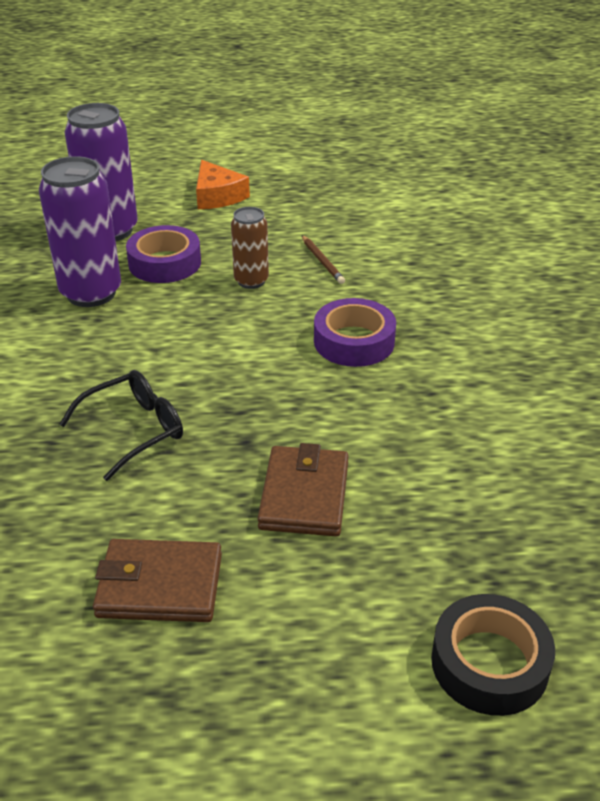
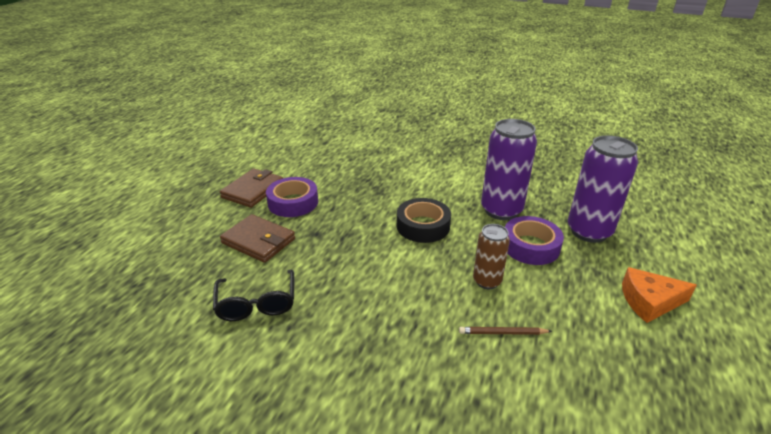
camera: 115 degrees right, 5 degrees down
black glasses [59,370,183,481] -> black glasses moved to [213,269,294,321]
purple tape [314,298,396,367] -> purple tape moved to [266,177,318,217]
black tape [431,594,555,716] -> black tape moved to [397,198,451,243]

